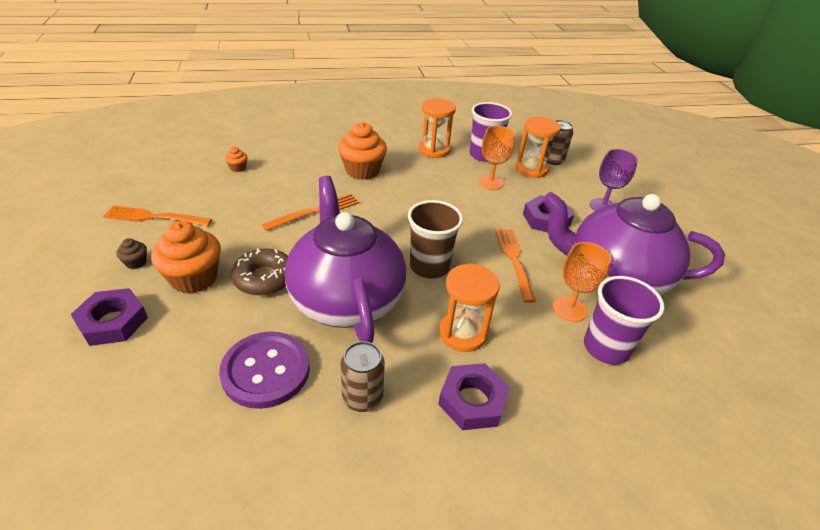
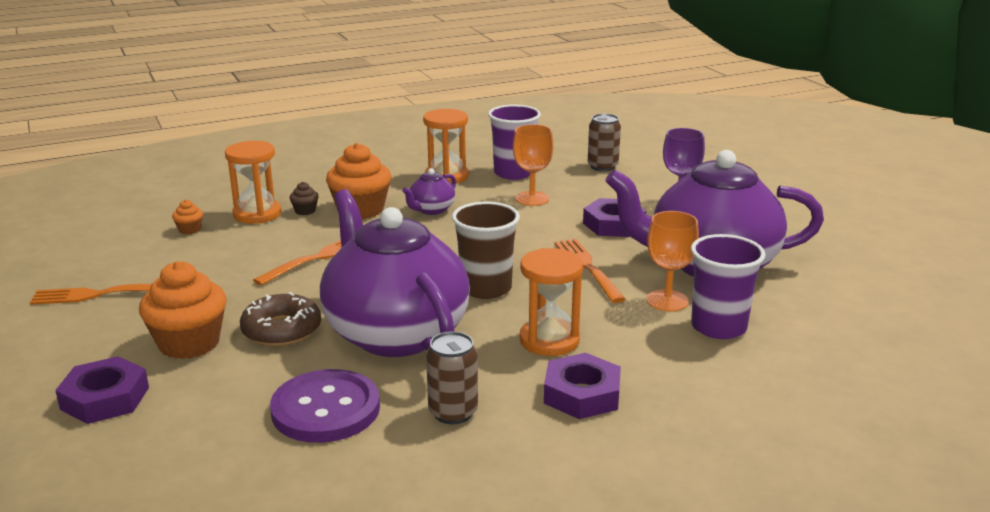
camera: 10 degrees left, 15 degrees down
brown cupcake [116,238,147,269] -> brown cupcake moved to [290,182,319,215]
orange hourglass [515,117,560,178] -> orange hourglass moved to [225,141,281,224]
none -> purple teapot [402,168,456,215]

